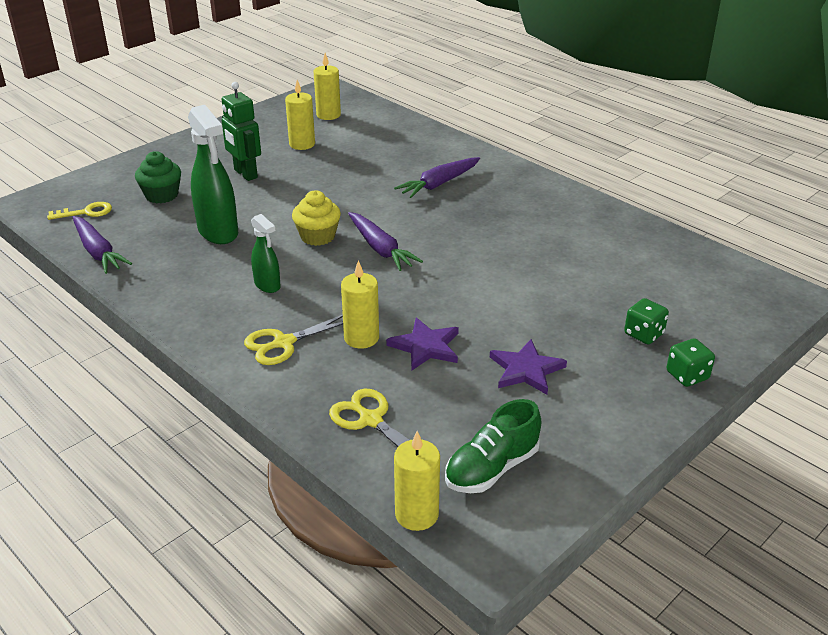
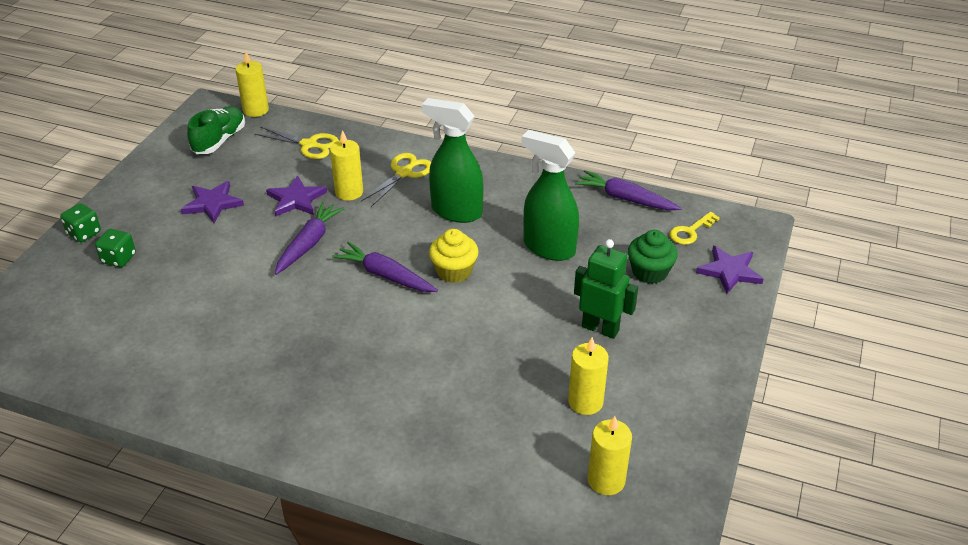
camera: 155 degrees right, 5 degrees up
green spray bottle [251,214,281,293] -> green spray bottle [422,98,484,223], size x1.81
purple carrot [394,157,480,198] -> purple carrot moved to [275,202,345,275]
none -> purple star [696,246,764,294]

